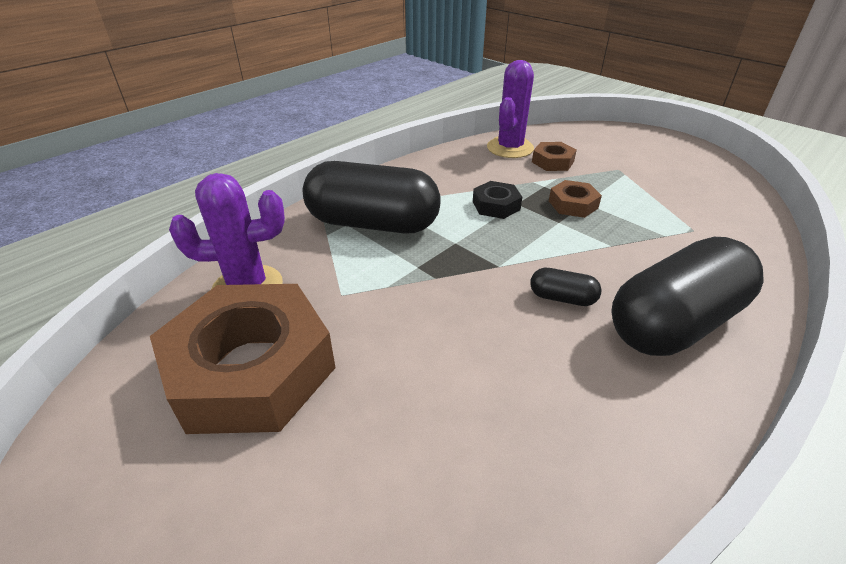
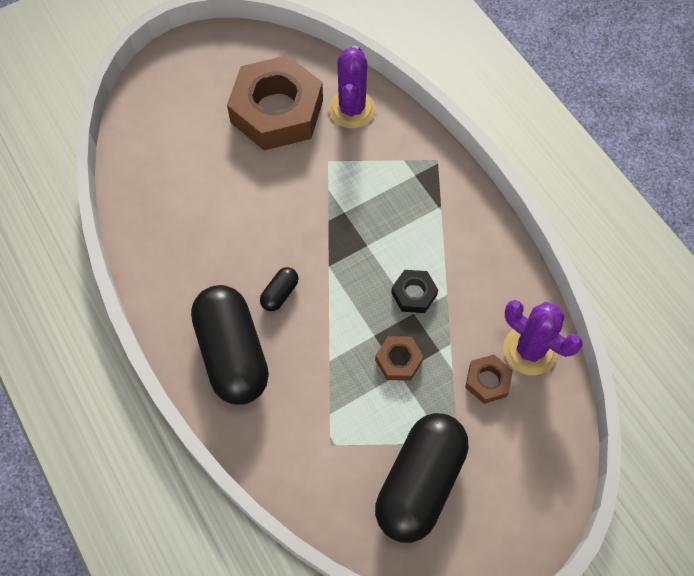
camera: 105 degrees right, 25 degrees up
black capsule [303,161,441,234] -> black capsule moved to [375,413,469,543]

